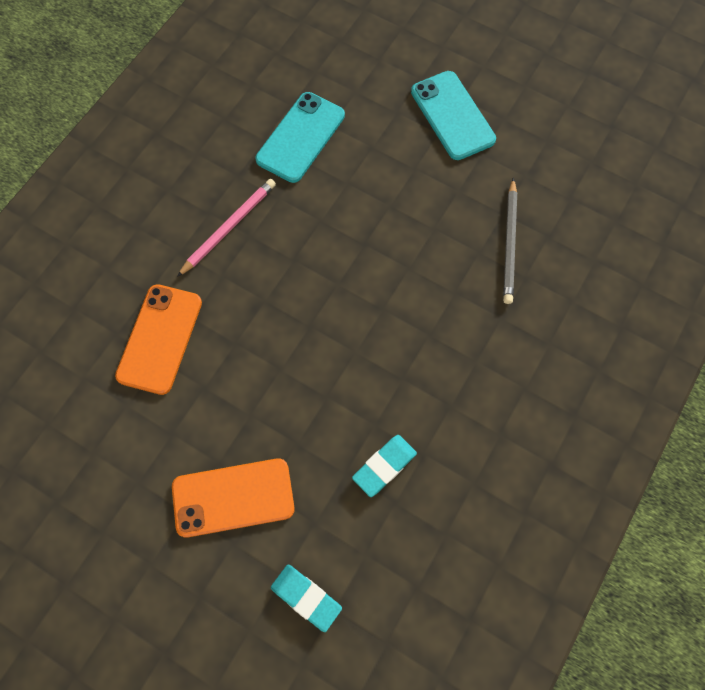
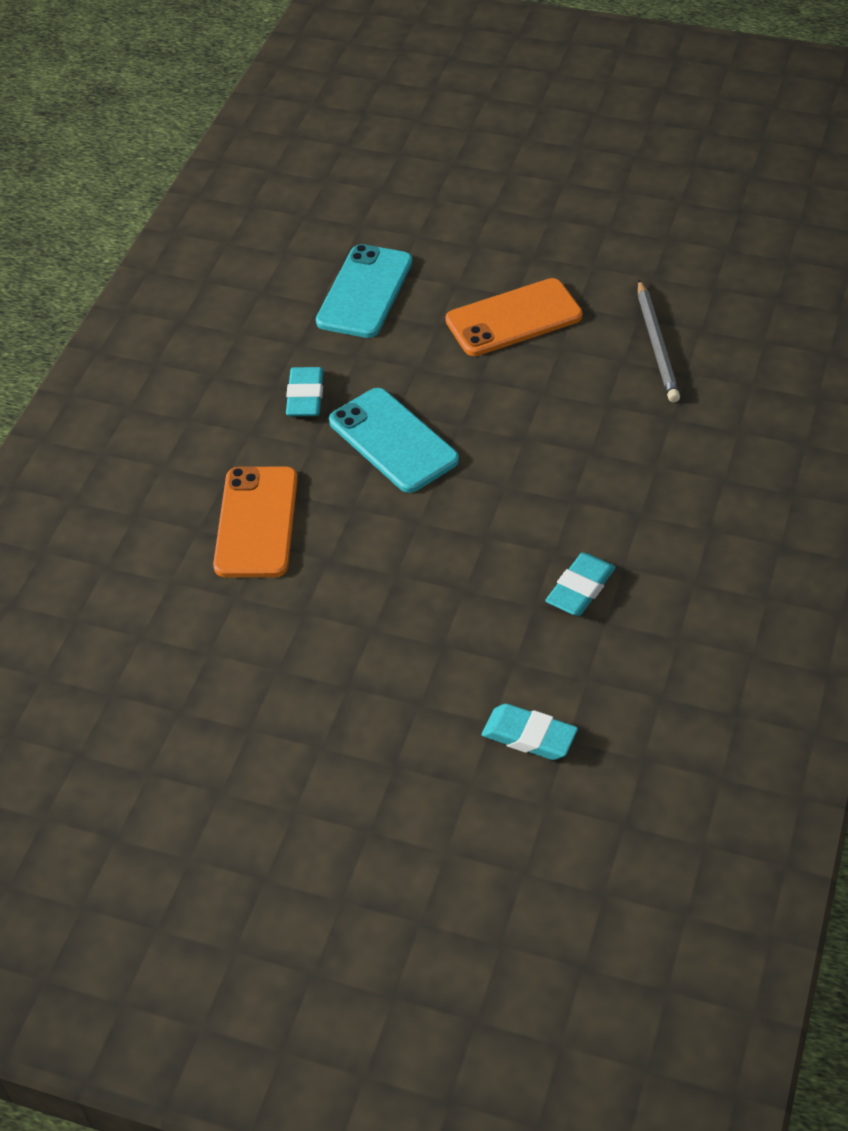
camera: 10 degrees left, 20 degrees down
orange phone [172,458,295,538] -> orange phone moved to [445,278,582,356]
pink pencil [177,179,276,277] -> turquoise eraser [286,367,324,416]
turquoise phone [411,71,496,160] -> turquoise phone moved to [329,388,459,493]

